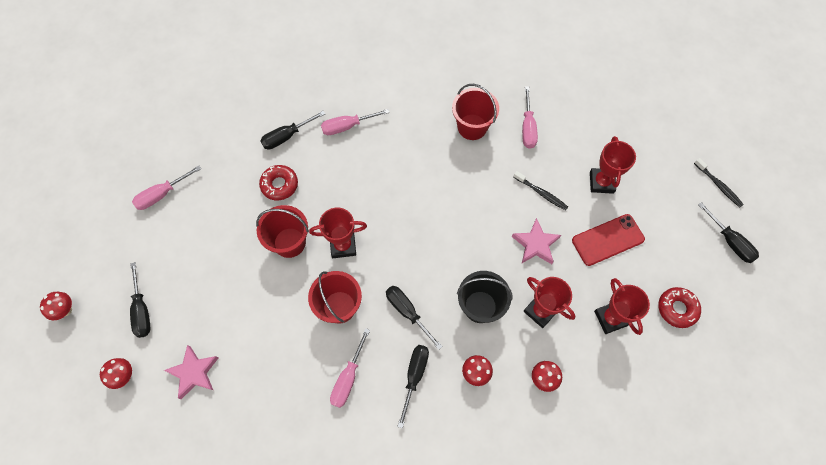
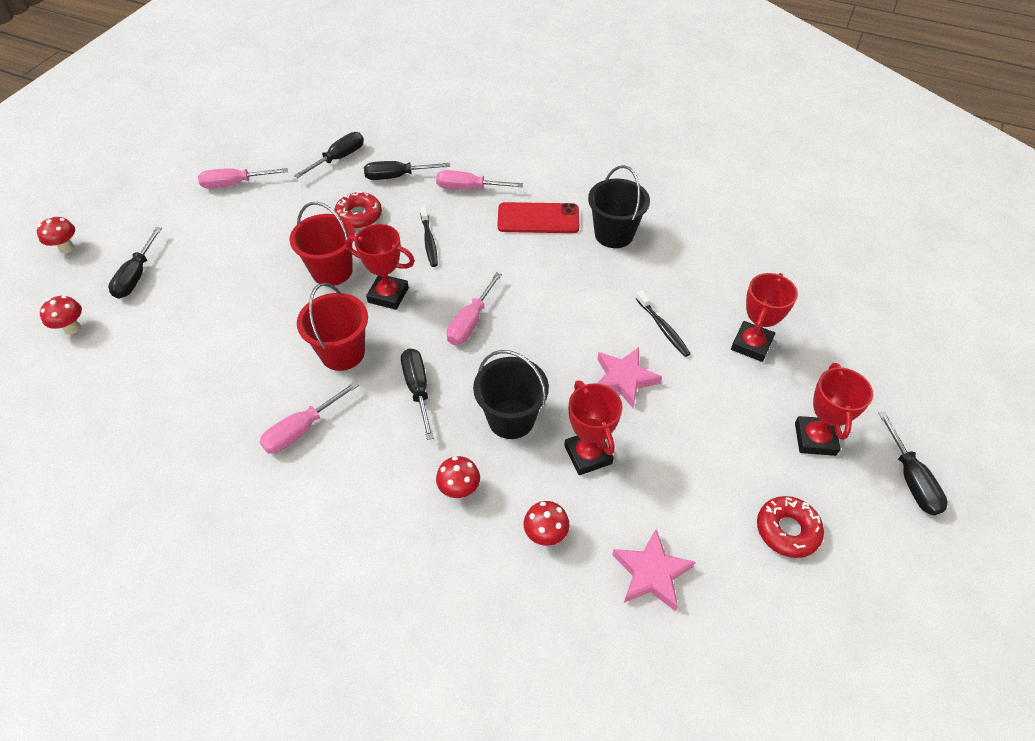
camera: 25 degrees right, 15 degrees down
pink star [164,345,219,399] -> pink star moved to [612,529,695,611]
black screwdriver [397,345,429,428] -> black screwdriver moved to [294,132,364,178]
red bucket [452,84,499,140] -> black bucket [588,165,650,248]
pink screwdriver [522,87,538,149] -> pink screwdriver moved to [447,272,502,345]
red phone [572,214,645,266] -> red phone moved to [497,202,579,233]
red trophy [594,278,650,335] -> red trophy moved to [795,363,873,456]
black toothbrush [694,158,744,207] -> black toothbrush moved to [420,206,438,267]

